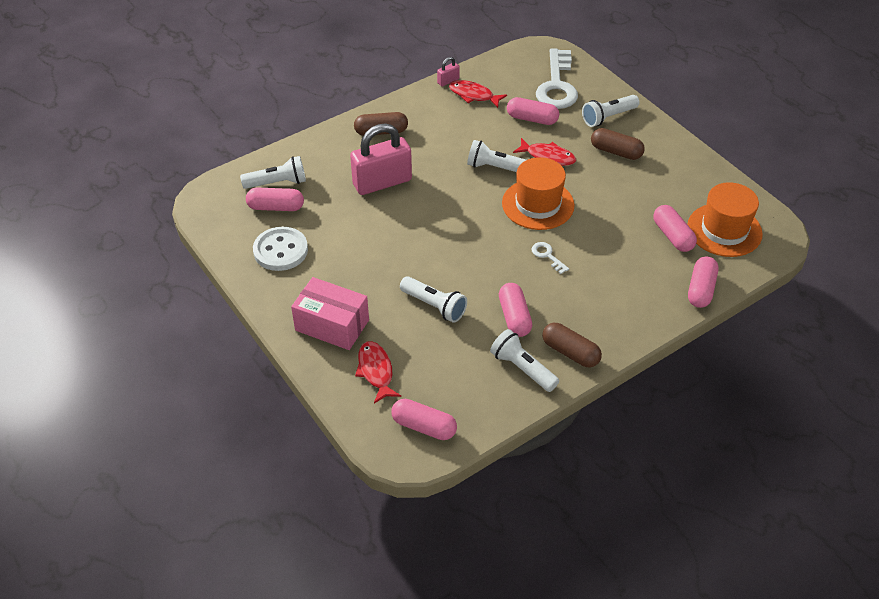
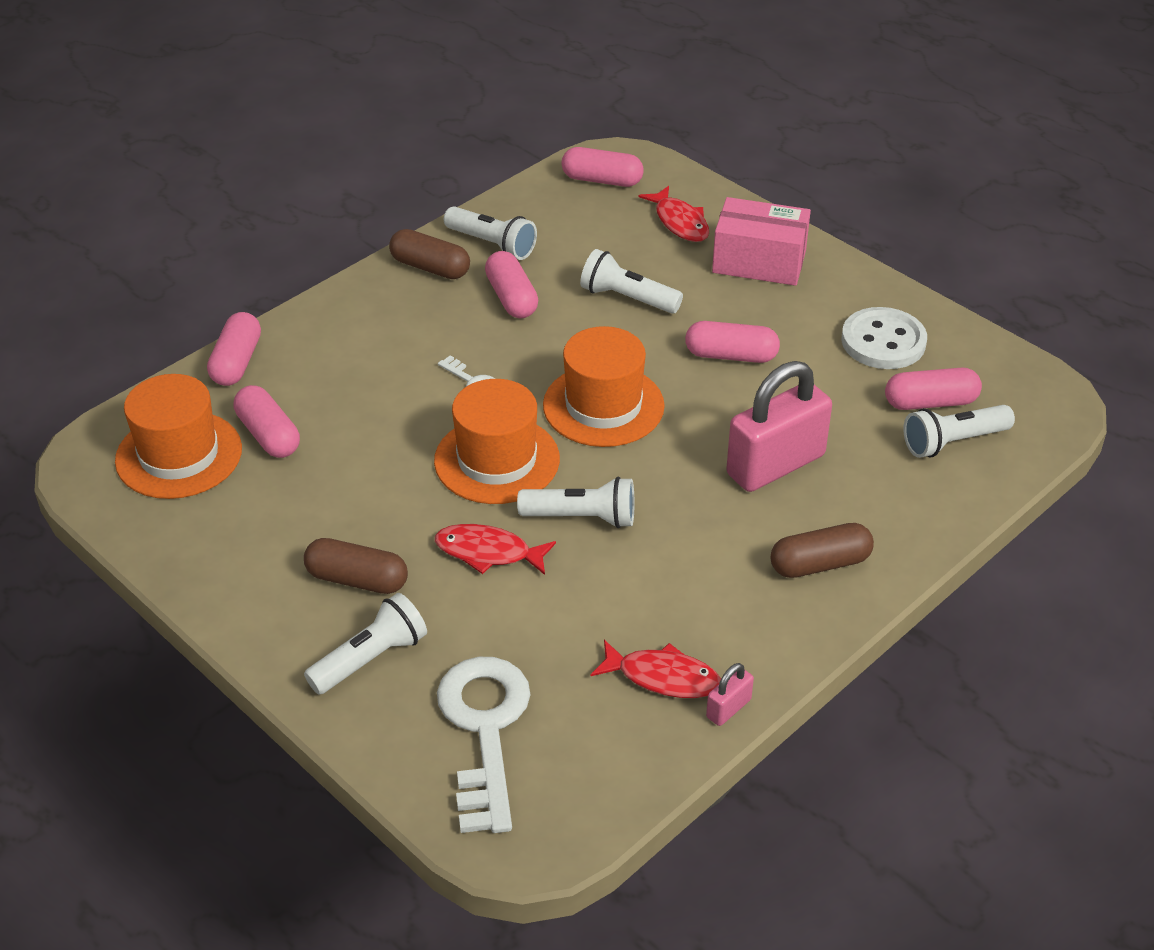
camera: 170 degrees right, 5 degrees down
pink capsule [507,97,559,125] -> pink capsule moved to [685,321,780,363]
none -> orange hat [543,326,665,447]

